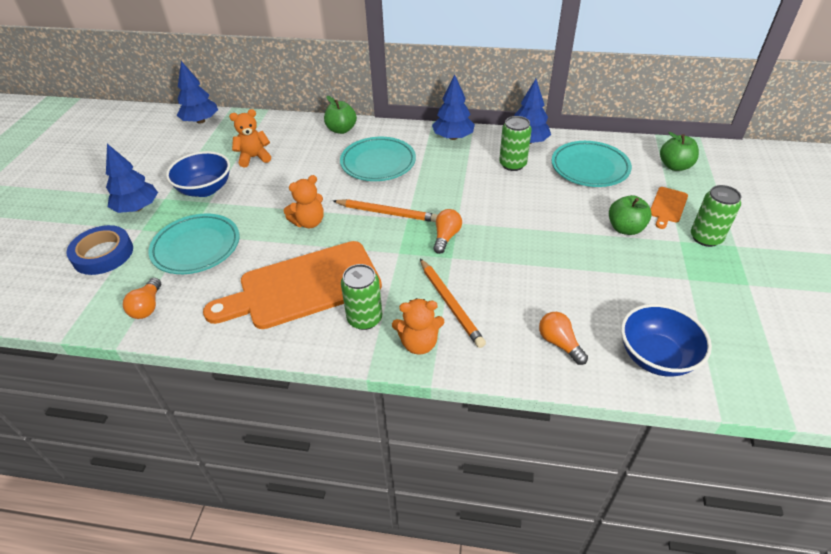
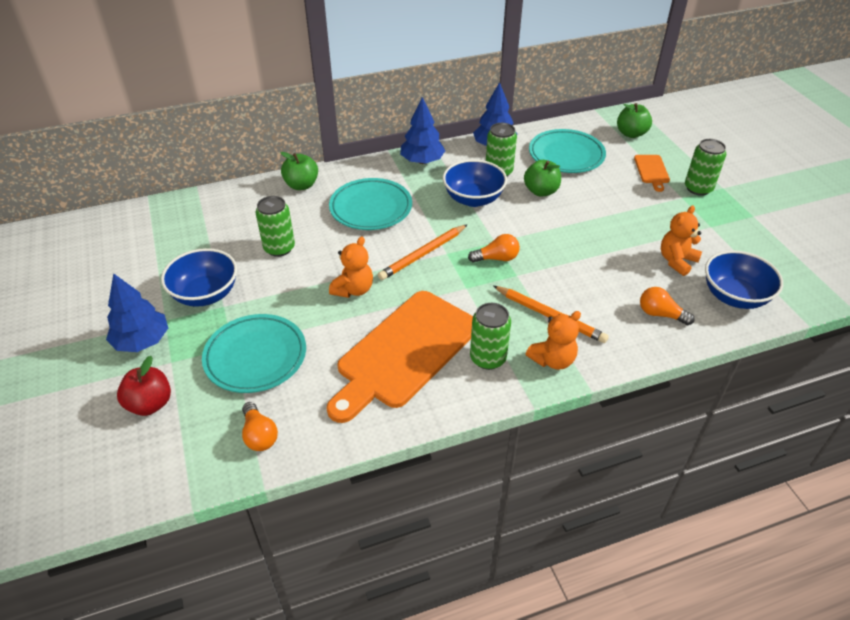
camera: 30 degrees left, 0 degrees up
blue tape [66,225,133,275] -> red apple [117,356,171,416]
blue tree [177,61,218,124] -> none
orange teddy bear [229,109,271,167] -> orange teddy bear moved to [661,206,702,276]
orange pencil [333,199,438,222] -> orange pencil turned 150 degrees clockwise [378,224,468,280]
orange light bulb [433,209,462,254] -> orange light bulb turned 90 degrees clockwise [468,234,520,263]
green apple [609,195,652,235] -> green apple moved to [524,160,561,197]
none -> green can [256,196,295,257]
none -> blue bowl [443,159,507,207]

